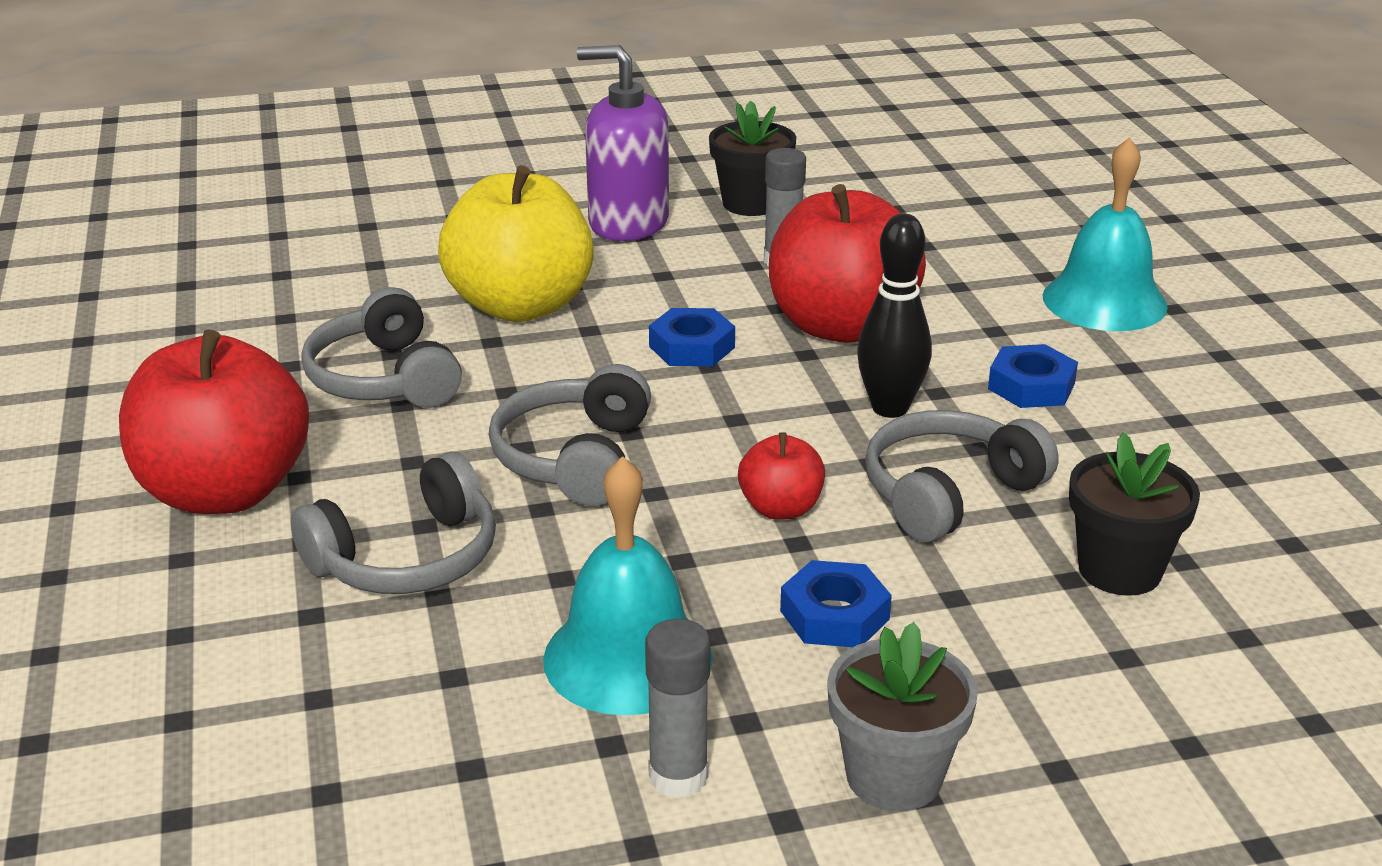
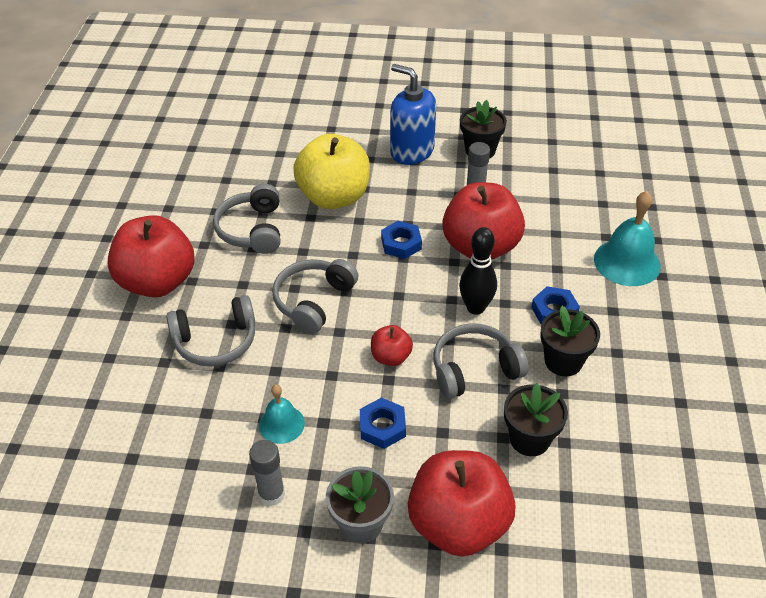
camera: 20 degrees right, 15 degrees up
turquoise bell [543,456,712,715] -> turquoise bell [259,385,305,444], size x0.60
purple soap dispenser [577,45,669,241] -> blue soap dispenser [390,64,436,165]
none -> red apple [408,450,516,557]
none -> black flower pot [540,306,600,376]

